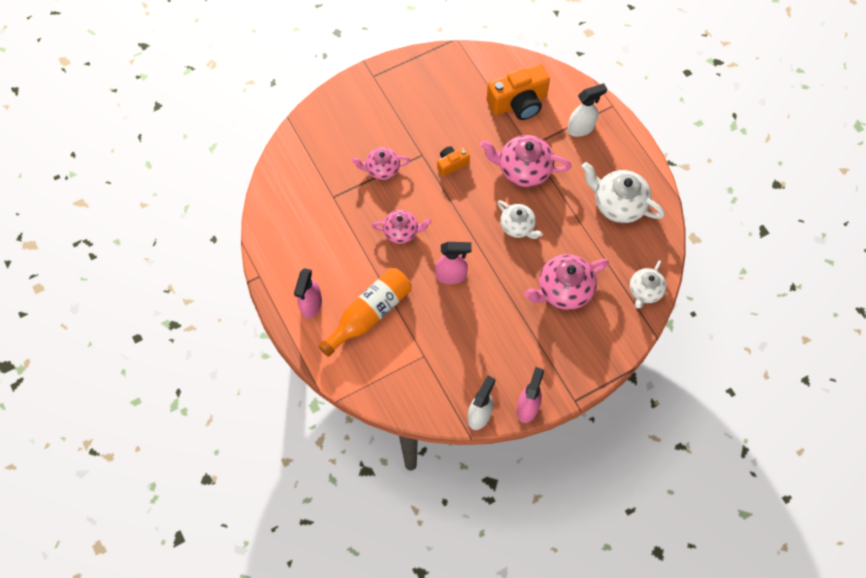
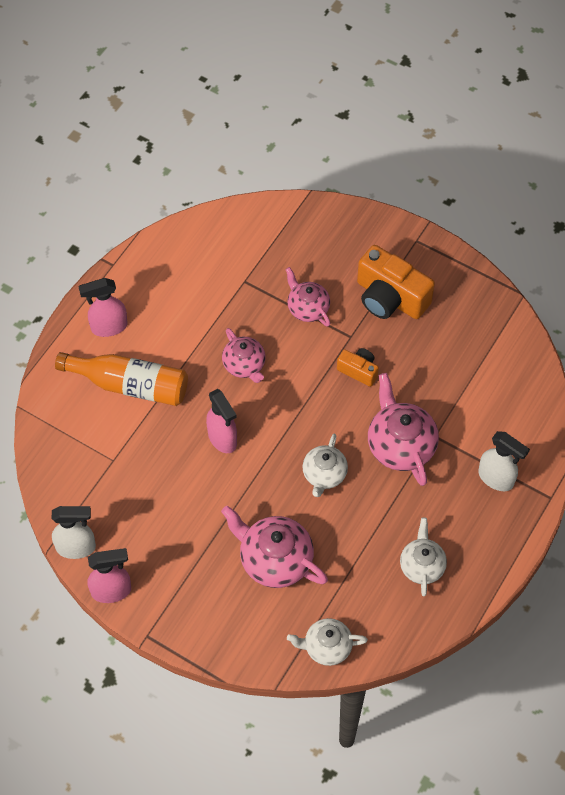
camera: 60 degrees right, 5 degrees down
orange camera [487,63,550,120] -> orange camera moved to [357,245,435,319]
white teapot [582,162,665,223] -> white teapot [400,517,447,597], size x0.63

